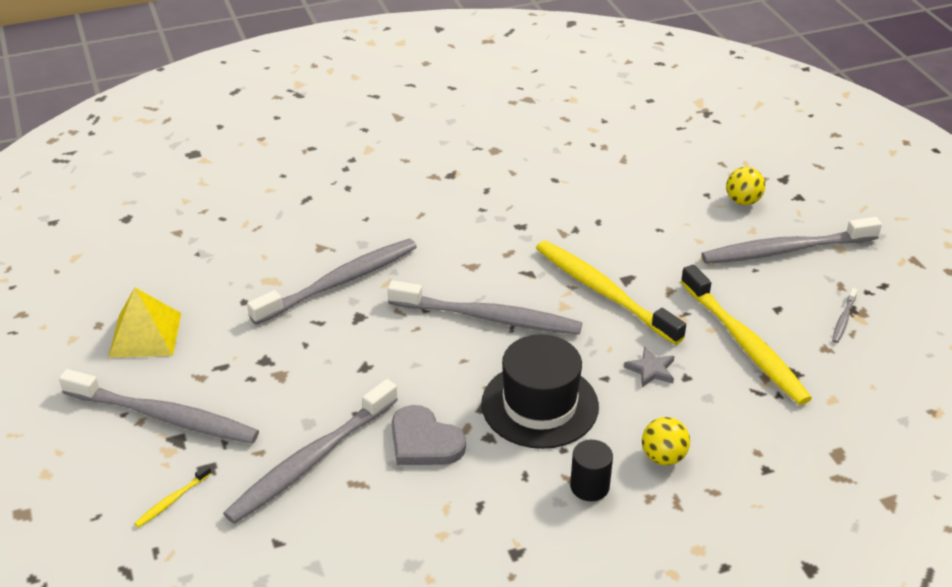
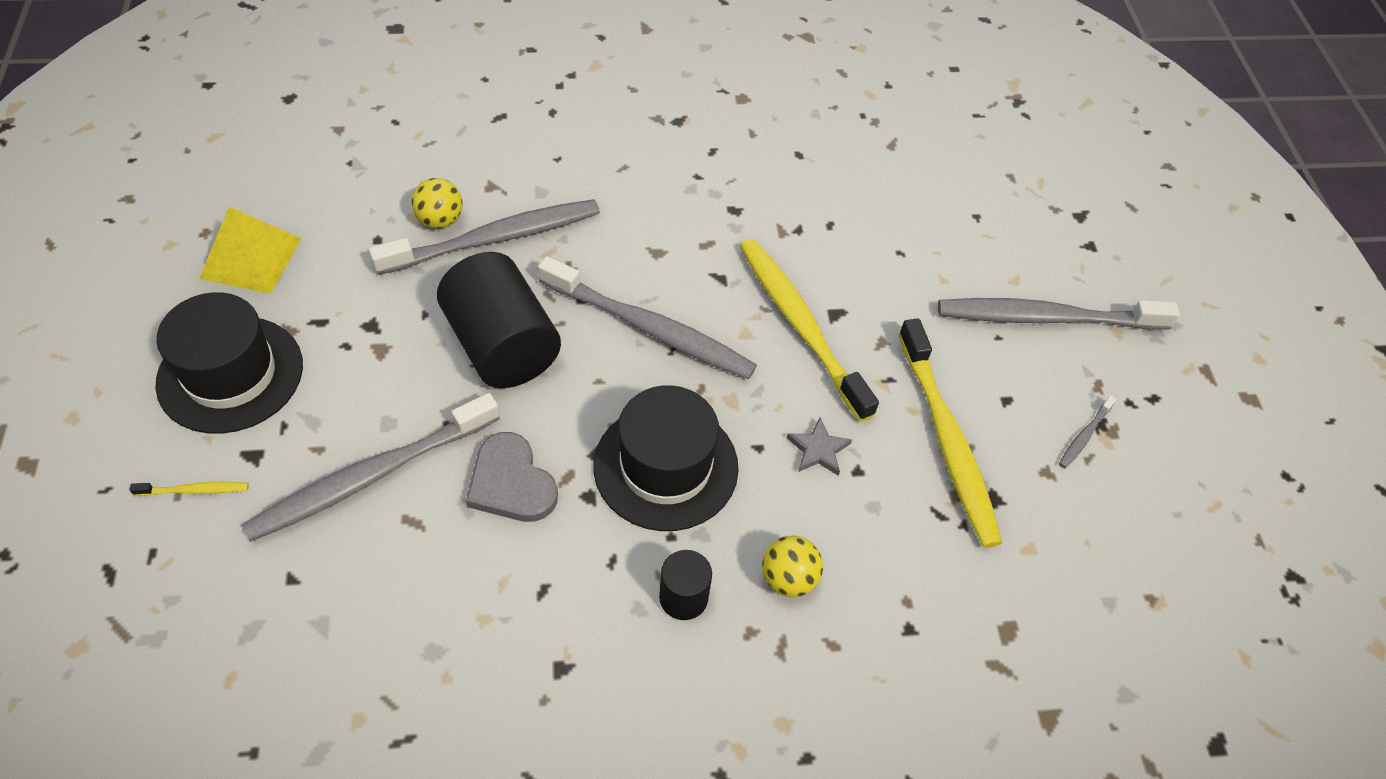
camera: 10 degrees right, 15 degrees up
grey toothbrush [59,369,259,444] -> black hat [155,292,303,434]
yellow toothbrush [134,465,211,528] -> yellow toothbrush turned 150 degrees counterclockwise [130,482,249,496]
yellow ball [726,167,765,205] -> yellow ball moved to [411,178,463,228]
none -> black cylinder [437,252,561,388]

